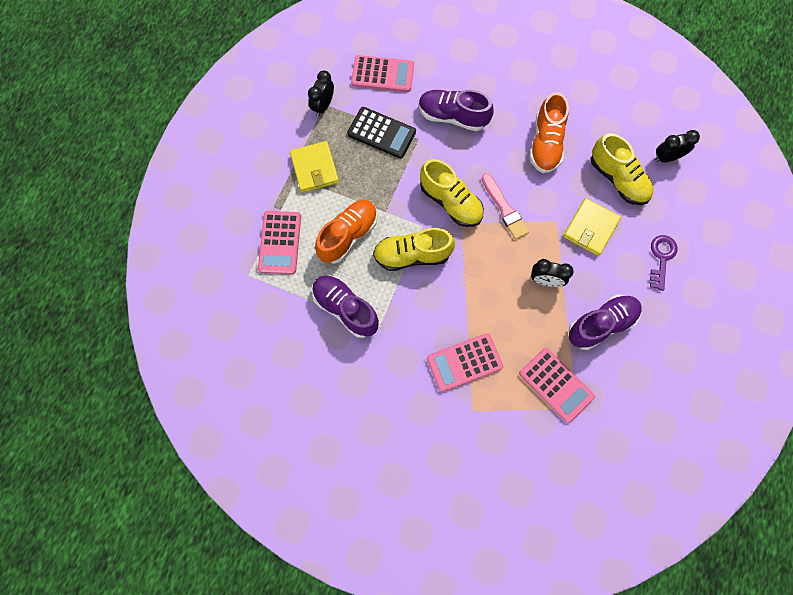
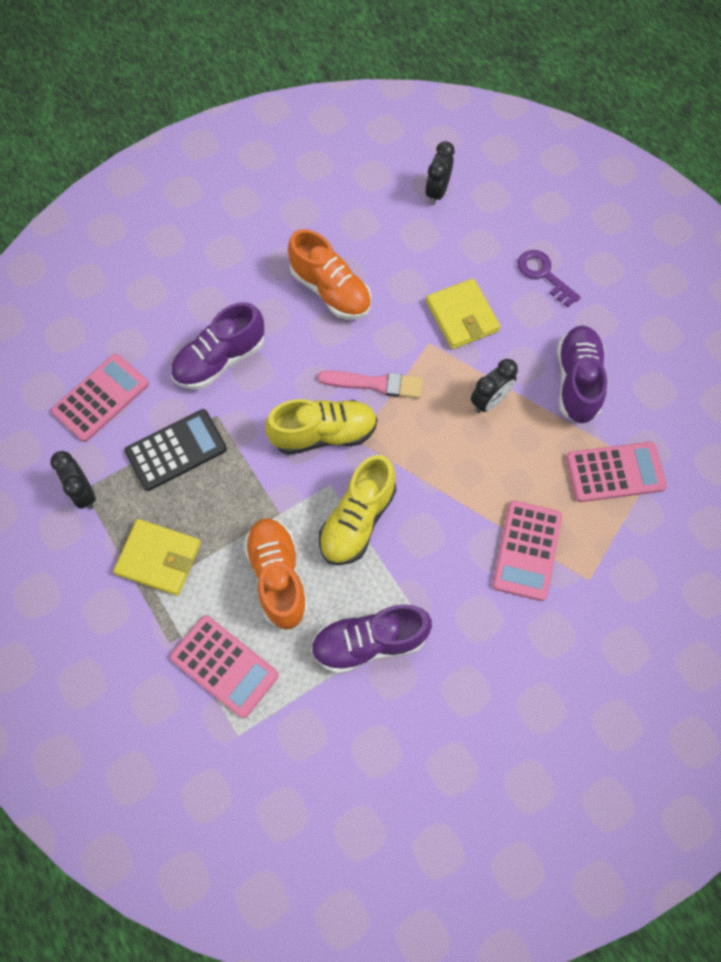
camera: 55 degrees left, 5 degrees down
yellow shoe [591,133,654,205] -> none

